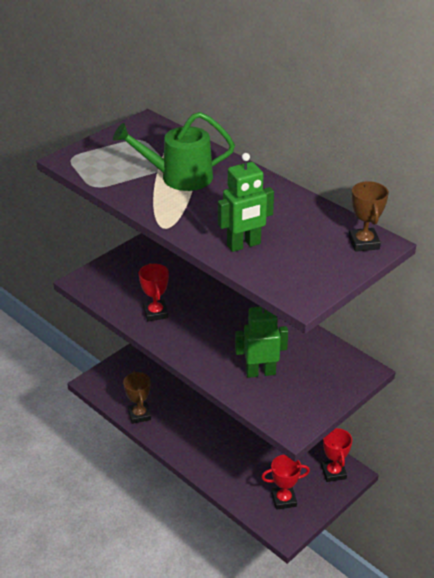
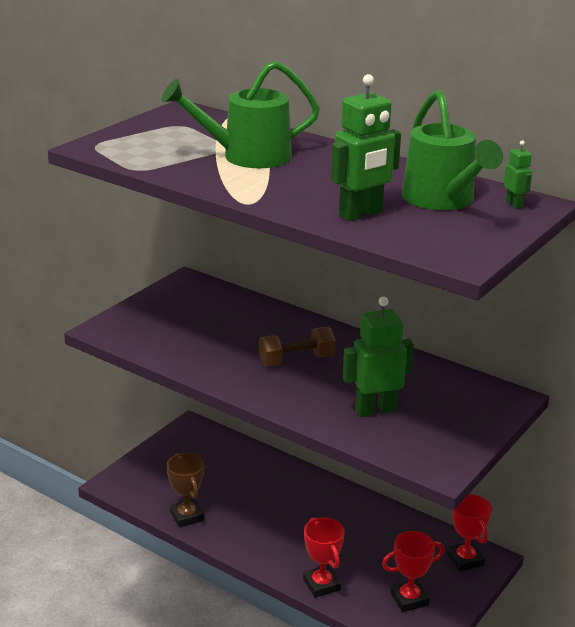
camera: 10 degrees left, 10 degrees down
red trophy [139,263,169,321] -> red trophy moved to [303,517,345,598]
brown trophy [349,181,389,252] -> green robot [504,140,532,209]
none -> brown dumbbell [259,327,336,366]
none -> green watering can [402,90,503,210]

